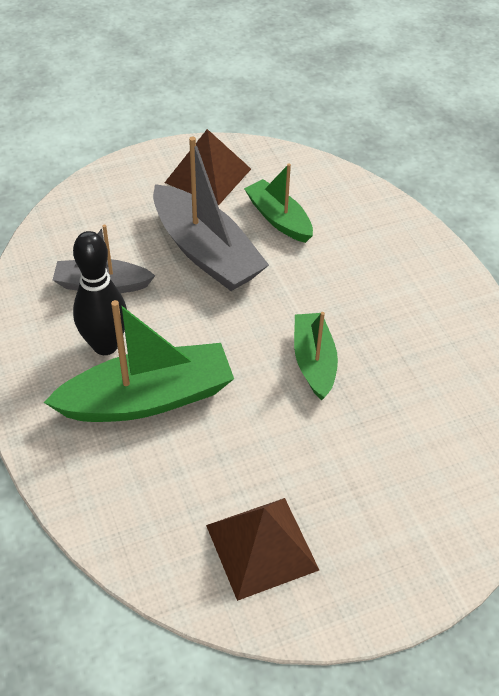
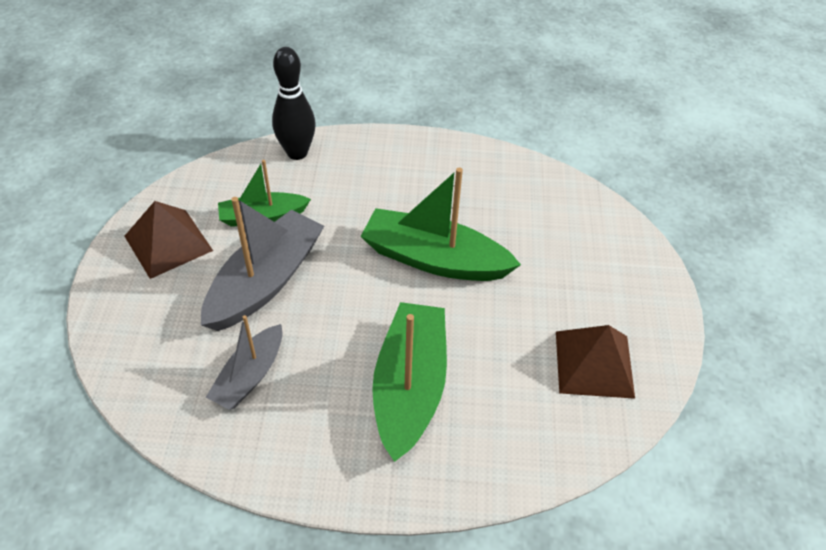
camera: 65 degrees left, 0 degrees up
black bowling pin [73,231,127,355] -> black bowling pin moved to [272,47,316,160]
grey boat [153,136,269,291] -> grey boat turned 45 degrees counterclockwise [201,197,324,331]
green boat [294,312,338,400] -> green boat [360,167,521,281], size x1.66

